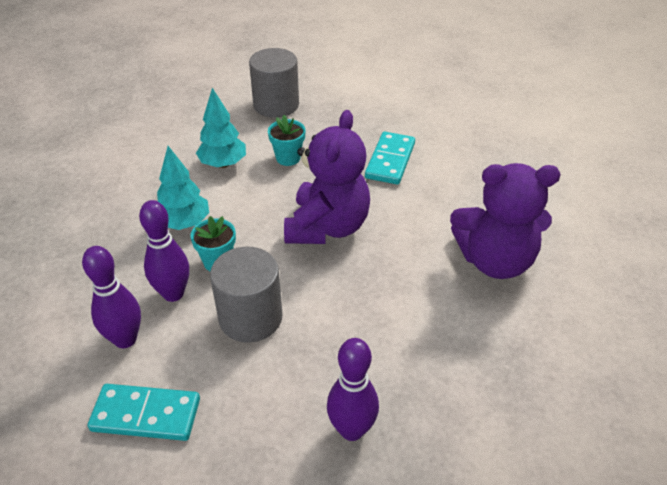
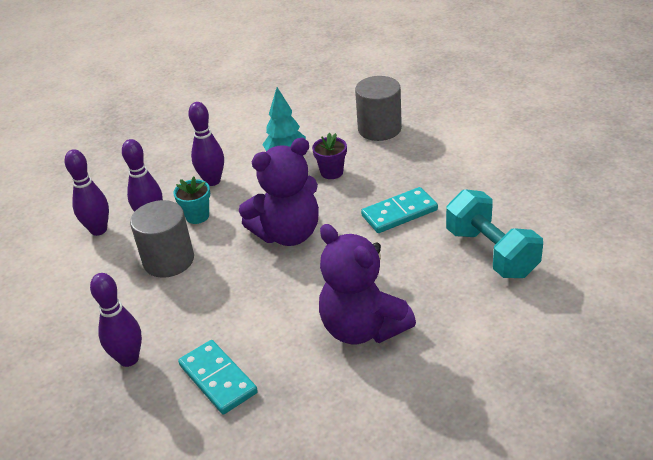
camera: 50 degrees right, 5 degrees down
turquoise domino [88,384,200,441] -> turquoise domino moved to [178,340,258,414]
turquoise tree [157,146,209,230] -> purple bowling pin [188,102,224,186]
turquoise flower pot [268,115,306,166] -> purple flower pot [312,133,347,179]
none -> turquoise dumbbell [446,189,543,278]

